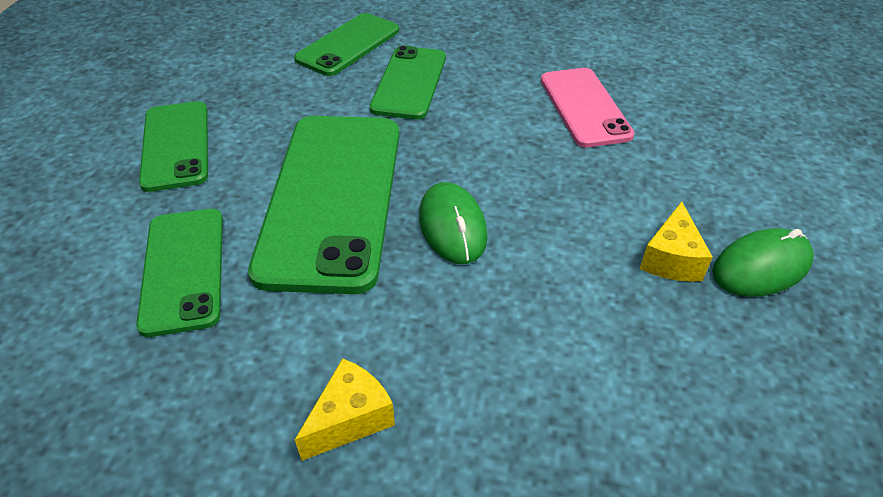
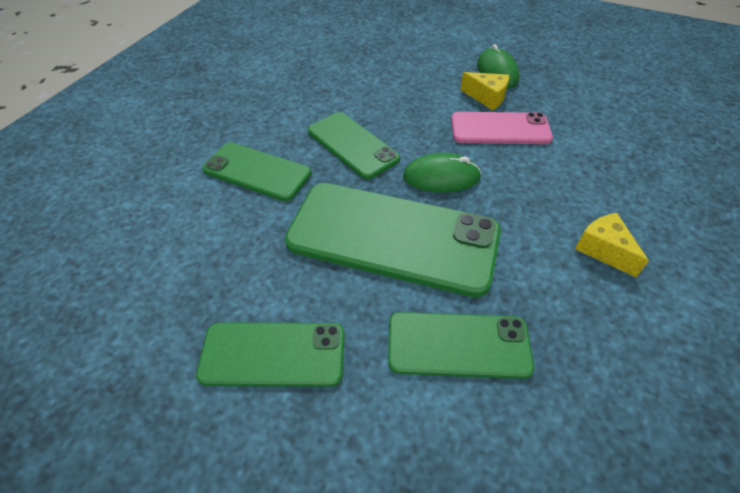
camera: 75 degrees left, 5 degrees up
green phone [294,13,399,76] -> green phone moved to [308,112,400,179]
pink phone [541,68,635,148] -> pink phone moved to [451,112,553,144]

